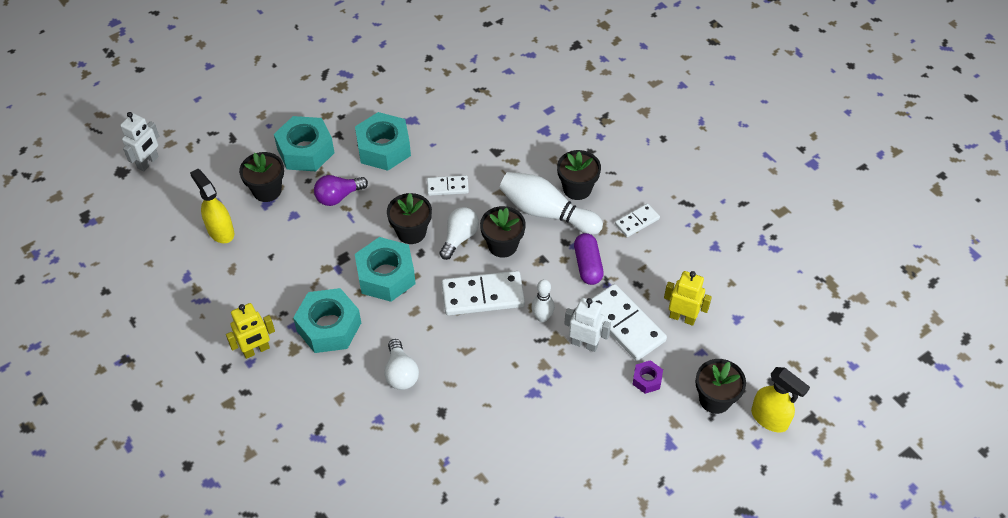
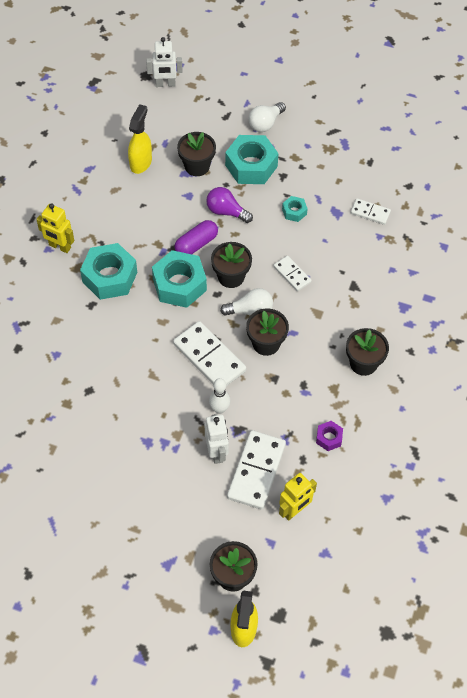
camera: 55 degrees right, 5 degrees up
turquoise nut [355,112,411,171] -> turquoise nut [282,196,308,222], size x0.48
white light bulb [384,339,419,390] -> white light bulb moved to [248,102,286,132]
white bowling pin [499,172,603,235] -> none
purple capsule [574,233,604,285] -> purple capsule moved to [174,220,218,254]
white domino [615,203,660,237] -> white domino moved to [350,198,391,225]
purple nut [632,360,663,394] -> purple nut moved to [316,421,343,451]
yellow robot [664,271,712,326] -> yellow robot turned 60 degrees clockwise [279,473,317,521]

